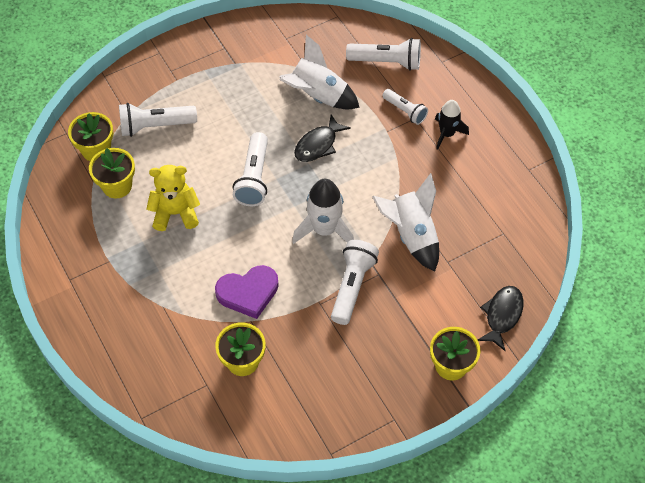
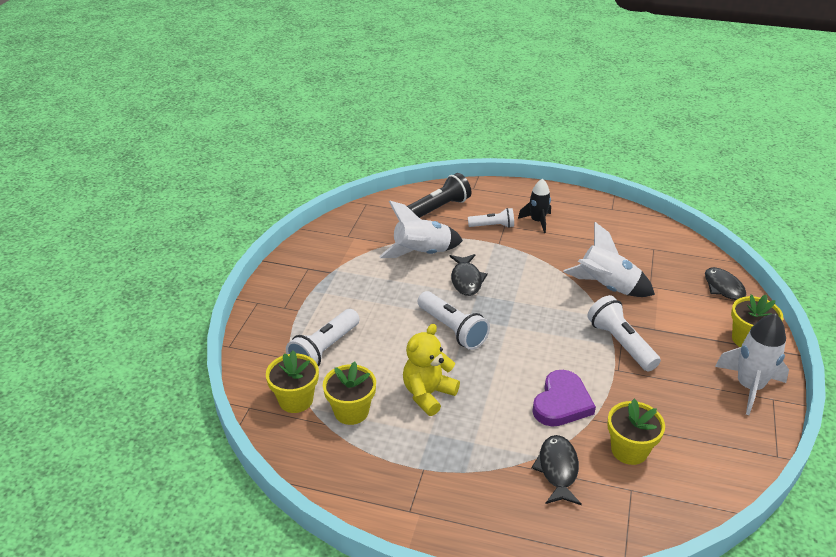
camera: 45 degrees left, 20 degrees down
white rocket [292,179,354,244] -> white rocket moved to [715,313,789,415]
white flashlight [346,38,421,71] -> black flashlight [407,173,471,218]
none -> black fish [531,435,582,505]

